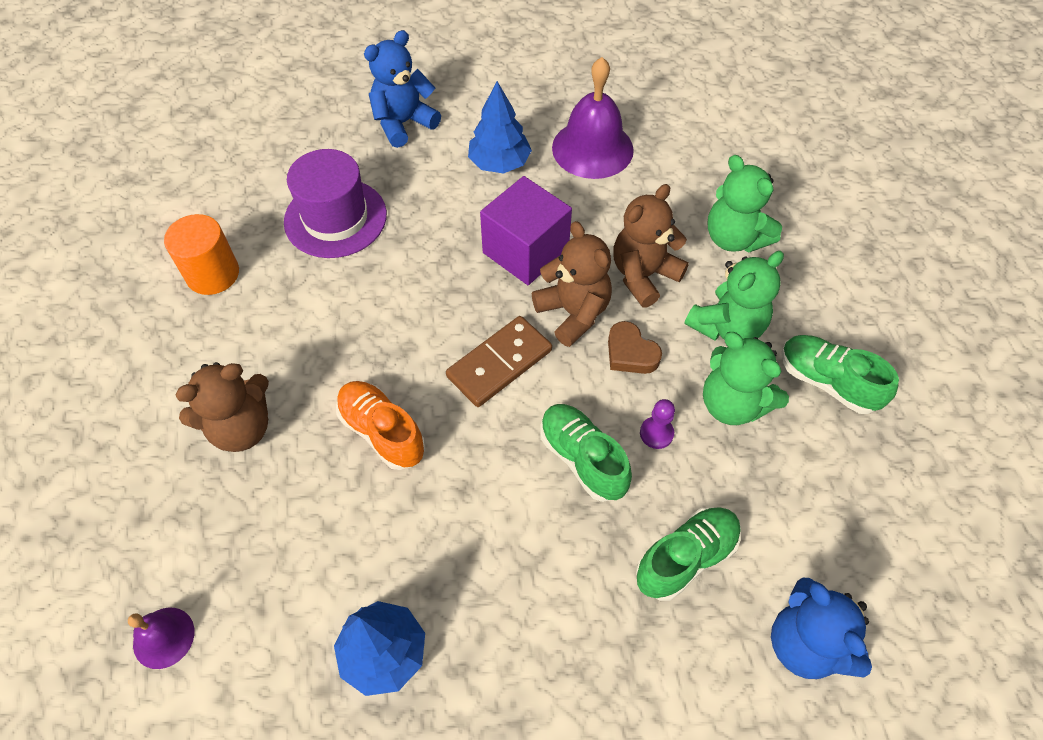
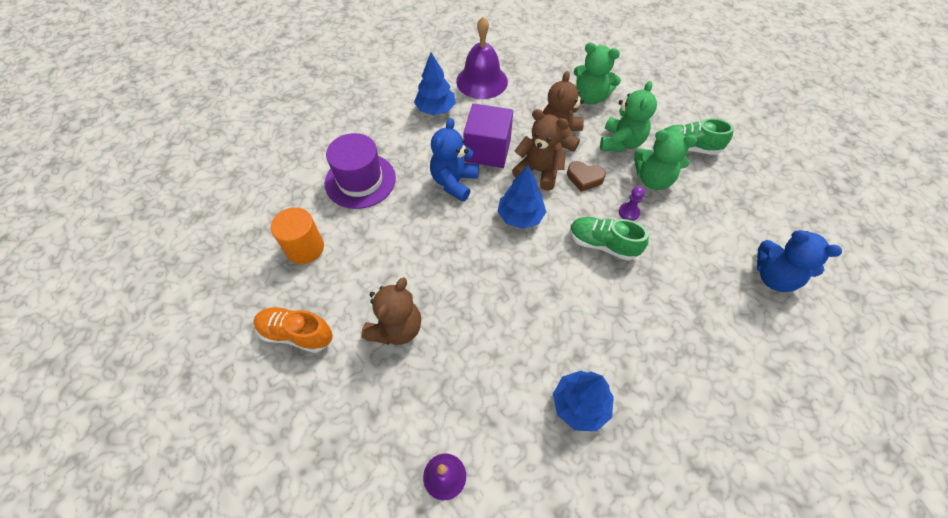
camera: 30 degrees left, 0 degrees up
orange shoe [336,381,425,470] -> orange shoe moved to [253,307,333,353]
blue teddy bear [364,30,441,148] -> blue teddy bear moved to [430,118,479,202]
brown domino [446,316,552,407] -> blue tree [497,165,546,229]
green shoe [636,507,741,601] -> none

